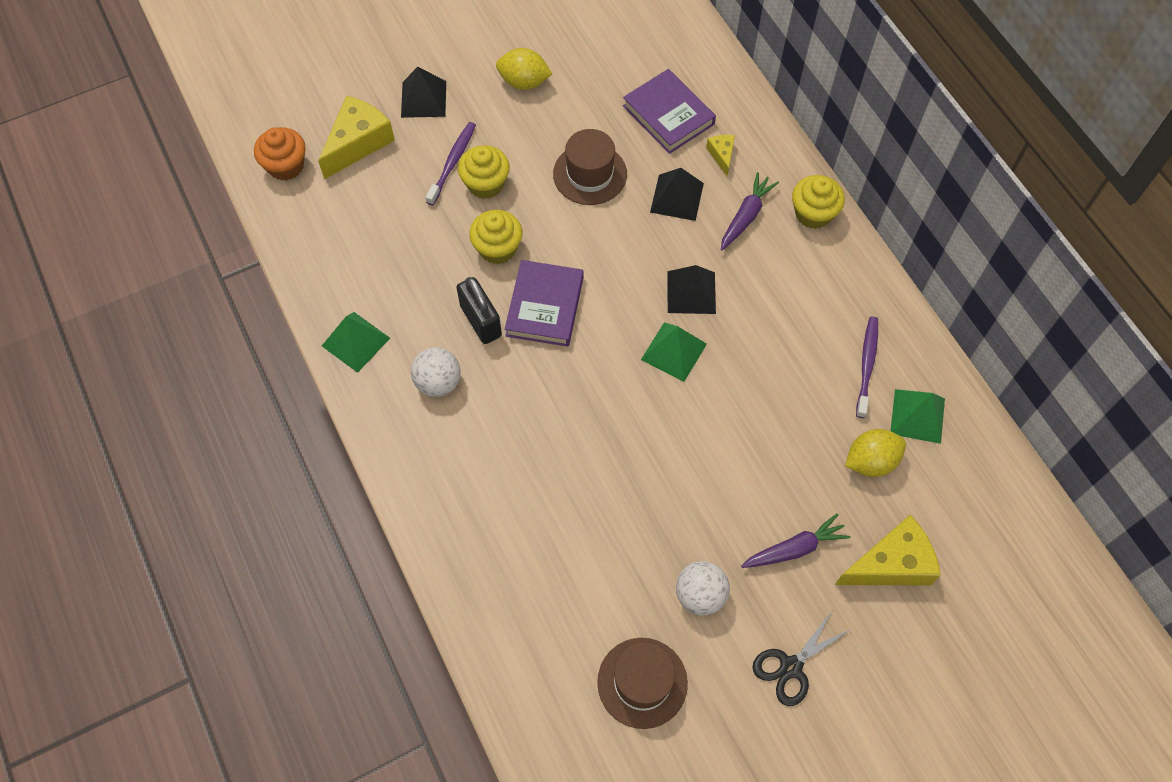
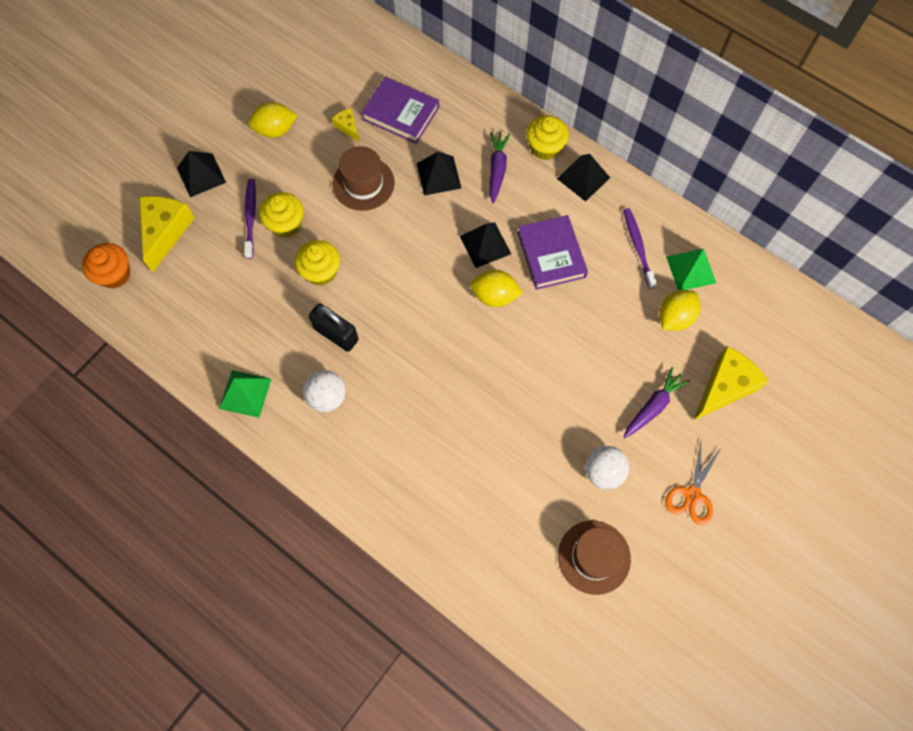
camera: 25 degrees left, 5 degrees up
purple book [505,260,583,347] -> purple book moved to [518,215,588,290]
green pyramid [641,322,707,382] -> yellow lemon [470,270,523,307]
yellow cheese [706,135,735,176] -> yellow cheese moved to [332,108,360,143]
black scissors [752,611,852,706] -> orange scissors [665,442,721,525]
none -> black pyramid [557,154,610,202]

